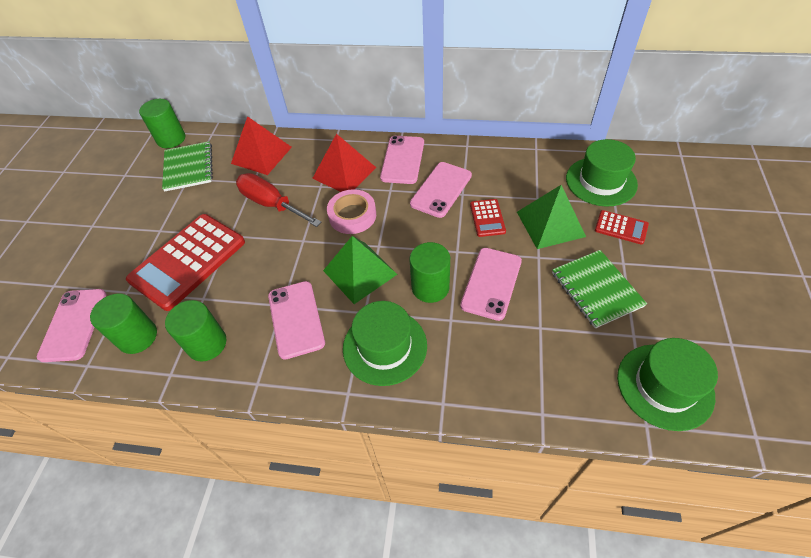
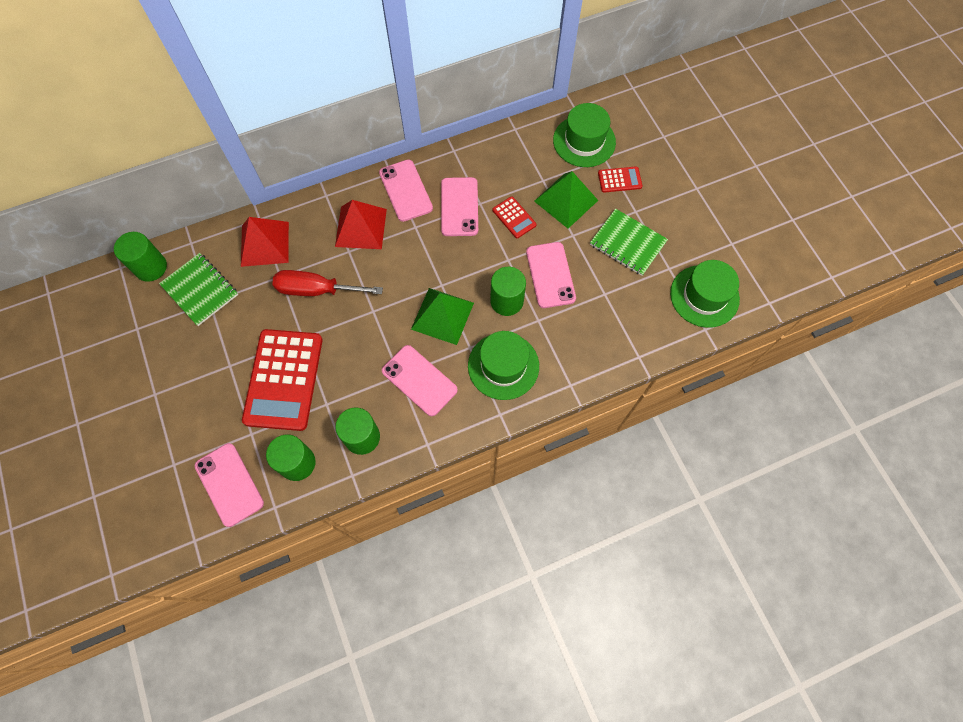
camera: 35 degrees left, 15 degrees up
pink tape [327,189,376,234] -> none

